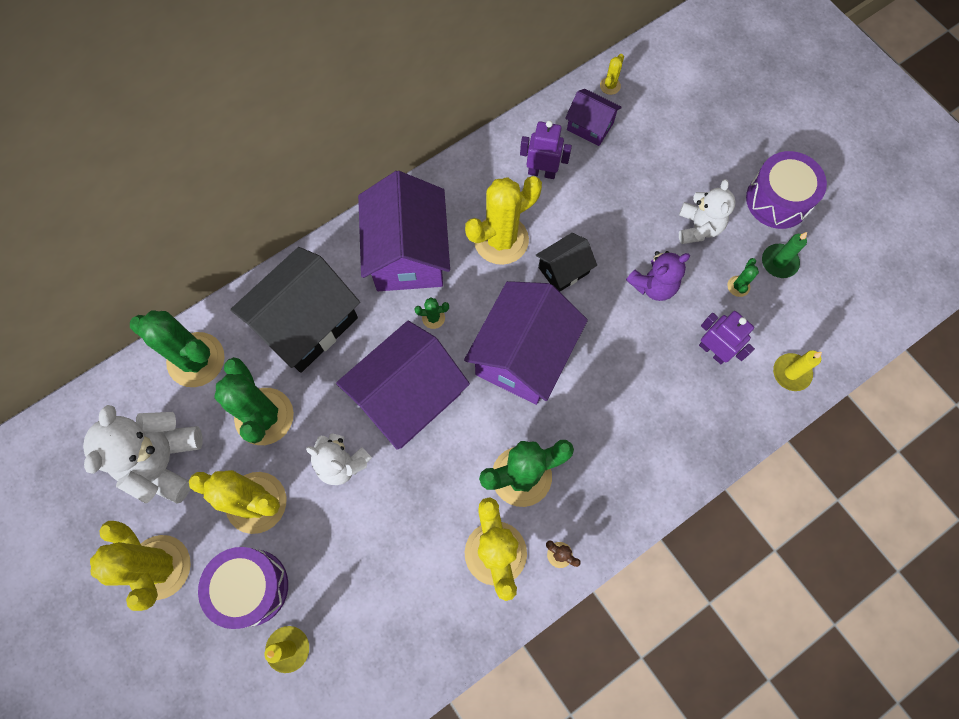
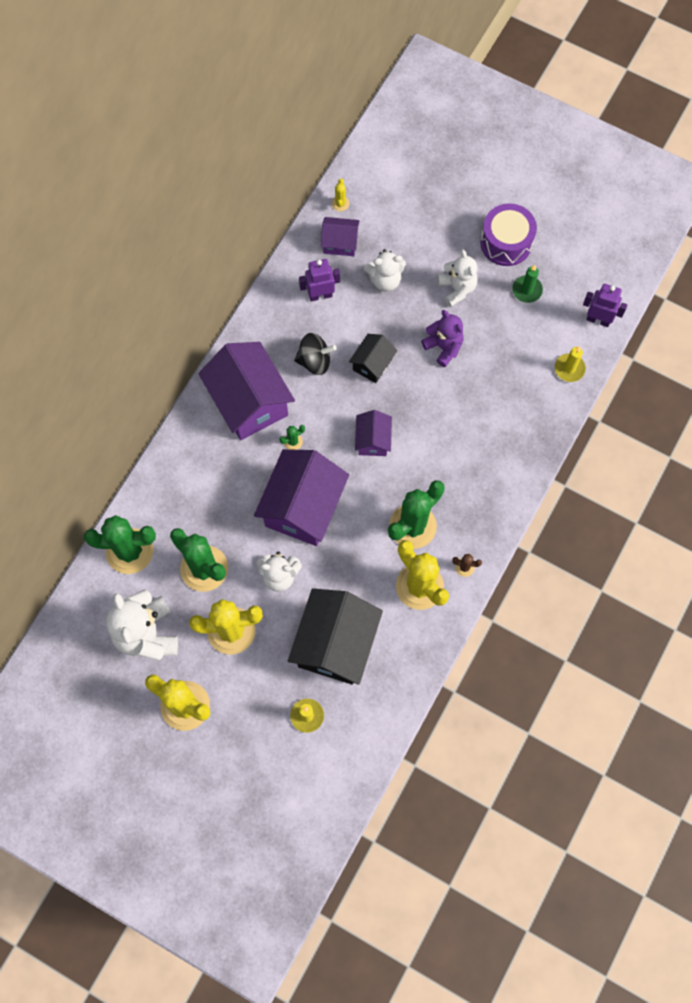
camera: 25 degrees left, 0 degrees up
purple drum [198,547,288,629] -> none
black house [230,247,360,373] -> black house moved to [288,588,383,685]
purple house [464,281,588,405] -> purple house [355,410,392,456], size x0.51
yellow cactus [465,176,542,265] -> black spinning top [294,333,337,375]
purple teddy bear [626,251,690,301] -> purple teddy bear turned 75 degrees counterclockwise [421,310,463,367]
purple robot [699,311,755,364] -> purple robot moved to [583,284,628,327]
green cactus [727,258,759,297] -> none
none -> white teddy bear [364,249,406,292]

